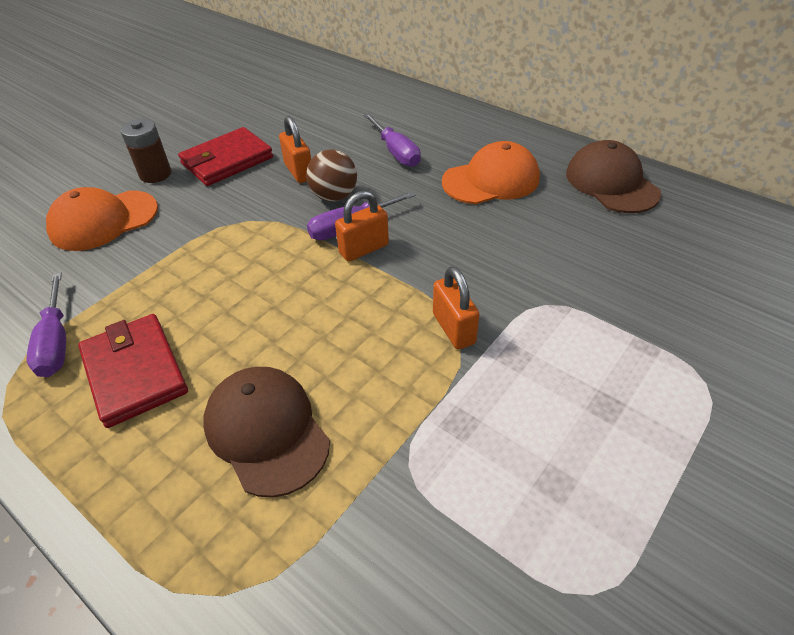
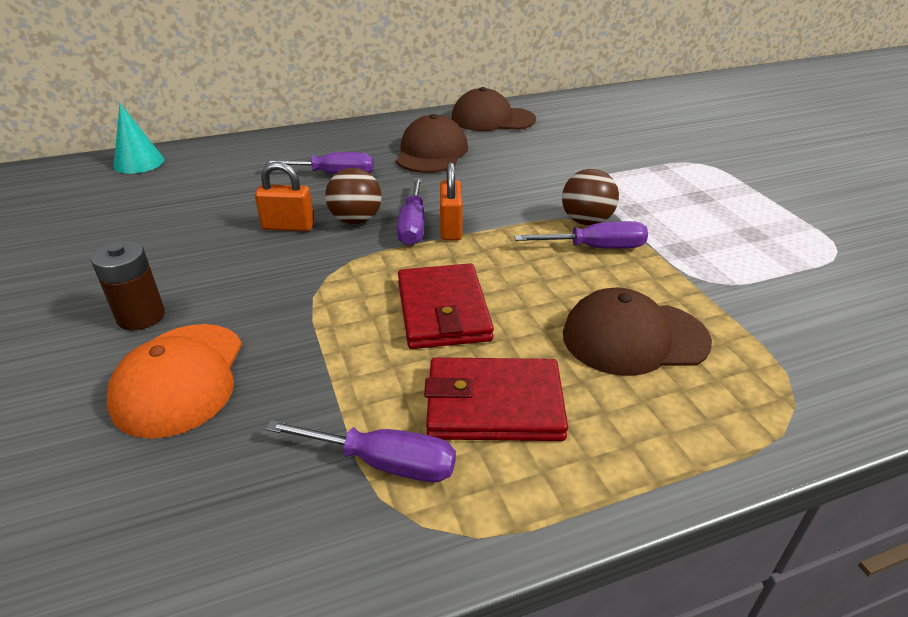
camera: 60 degrees left, 10 degrees down
red wallet [178,127,273,186] -> red wallet moved to [398,263,494,349]
orange padlock [433,266,480,350] -> brown ball [562,169,619,225]
orange cap [442,141,540,204] -> brown cap [396,114,468,173]
none -> turquoise cone [113,103,165,174]
none -> purple screwdriver [514,221,648,249]

